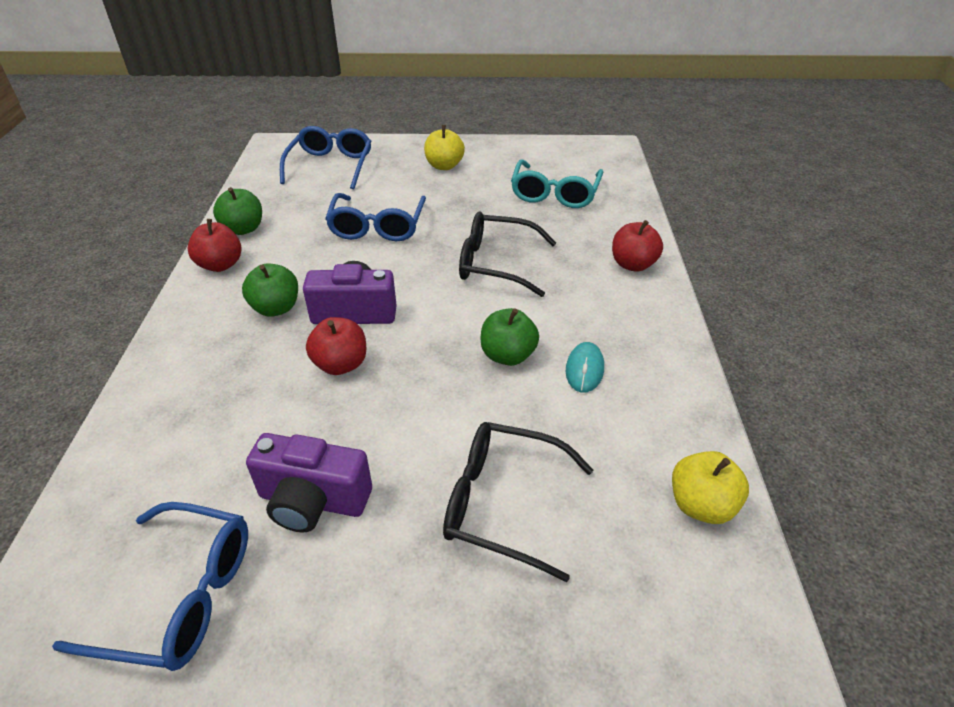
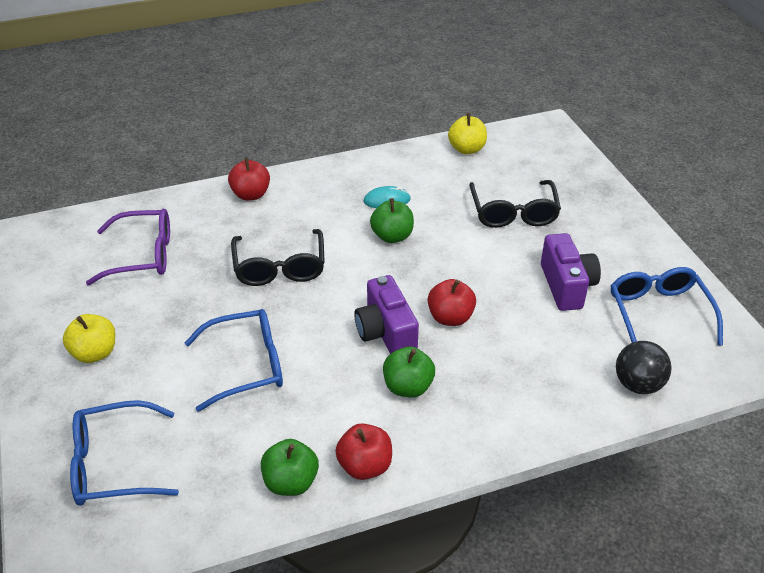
camera: 110 degrees left, 0 degrees up
turquoise glasses [511,159,603,208] -> purple glasses [86,209,170,285]
none -> black ball [616,341,672,394]

